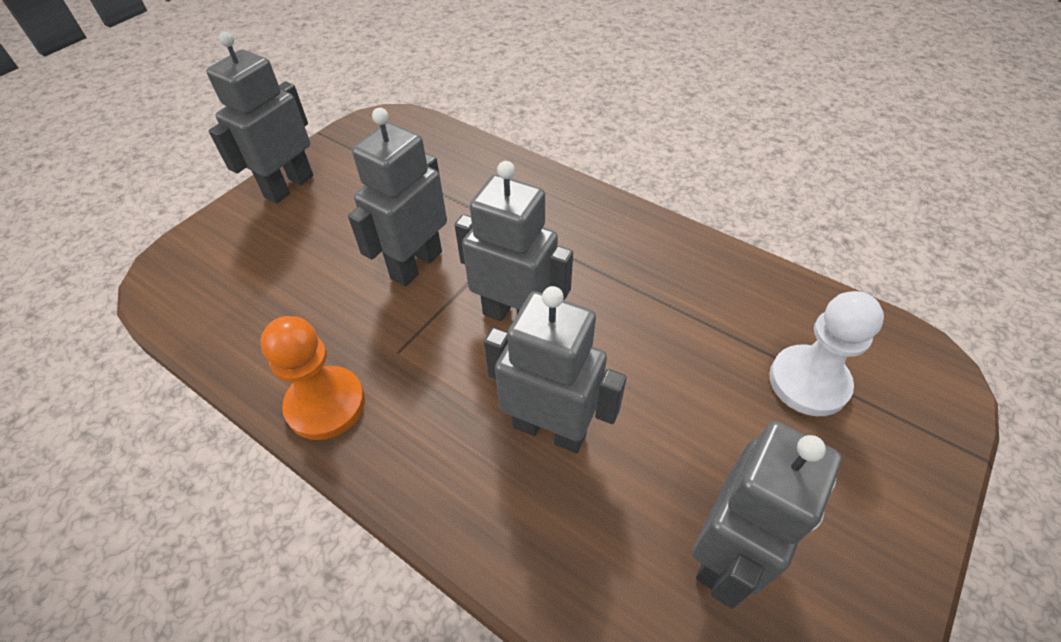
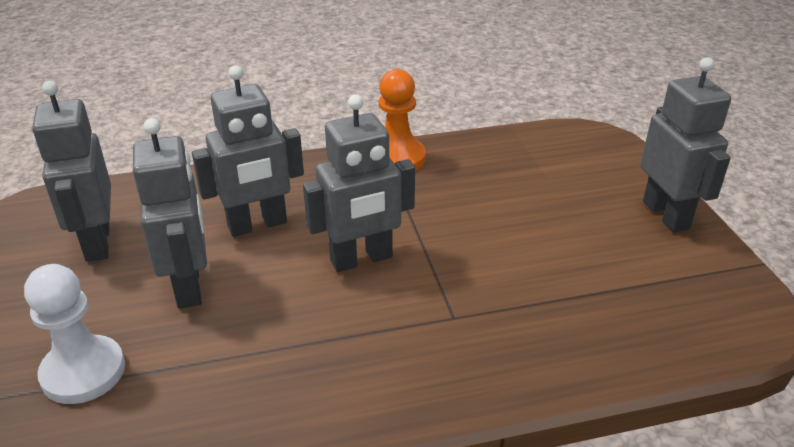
camera: 130 degrees right, 15 degrees down
grey robot [348,108,447,286] -> grey robot moved to [133,118,207,309]

